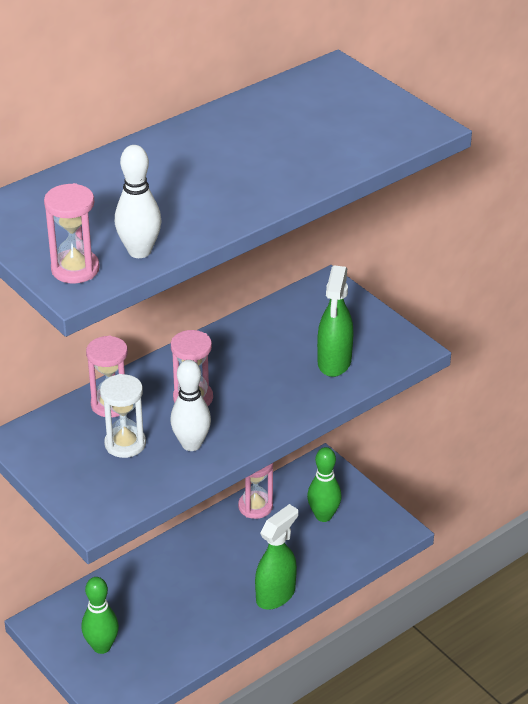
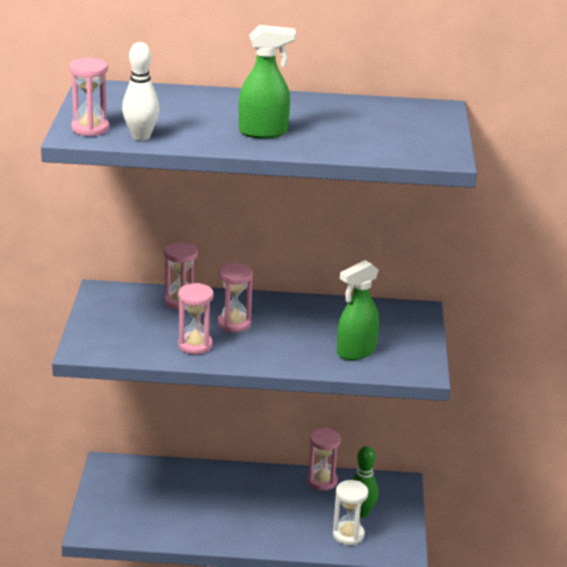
camera: 40 degrees right, 10 degrees down
green bowling pin [81,577,119,654] -> none
white hourglass [100,374,146,458] -> white hourglass moved to [333,480,369,545]
white bowling pin [170,360,211,451] -> pink hourglass [178,283,213,354]
green spray bottle [255,504,298,610] -> green spray bottle moved to [239,25,296,138]

